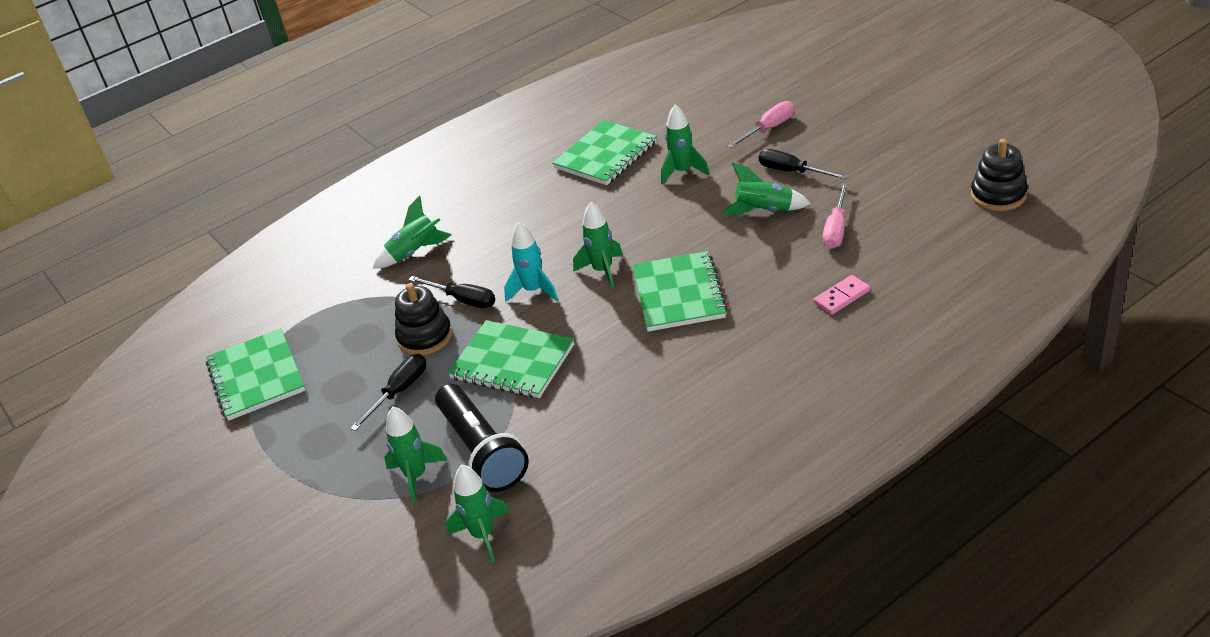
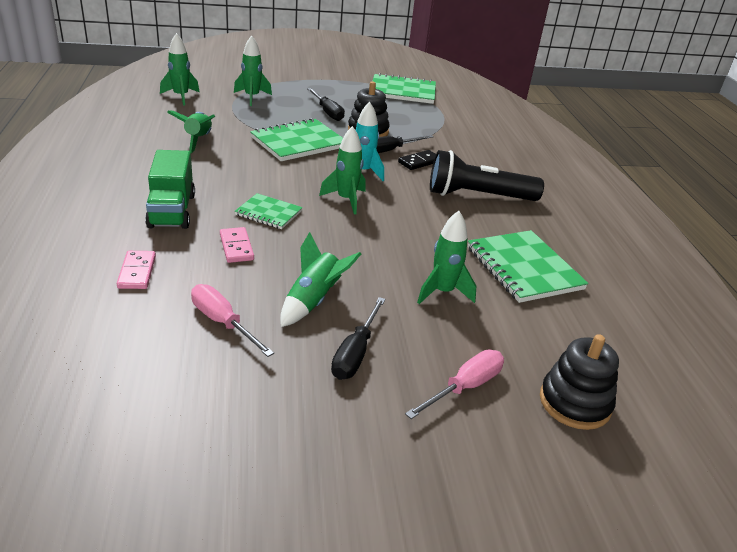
camera: 110 degrees right, 5 degrees down
green rocket [373,196,452,269] -> green rocket moved to [167,110,215,153]
black flashlight [435,384,529,492] -> black flashlight moved to [430,150,544,201]
green notebook [632,251,728,331] -> green notebook [234,193,303,229], size x0.57
pink screwdriver [727,101,794,148] -> pink screwdriver turned 120 degrees counterclockwise [405,350,504,419]
black screwdriver [759,149,848,179] -> black screwdriver turned 135 degrees clockwise [331,297,386,380]
black stacking toy [971,139,1028,211] -> black stacking toy moved to [540,334,619,430]
none -> green truck [145,150,195,229]
none -> pink domino [220,227,254,263]
none -> black domino [398,150,436,170]

